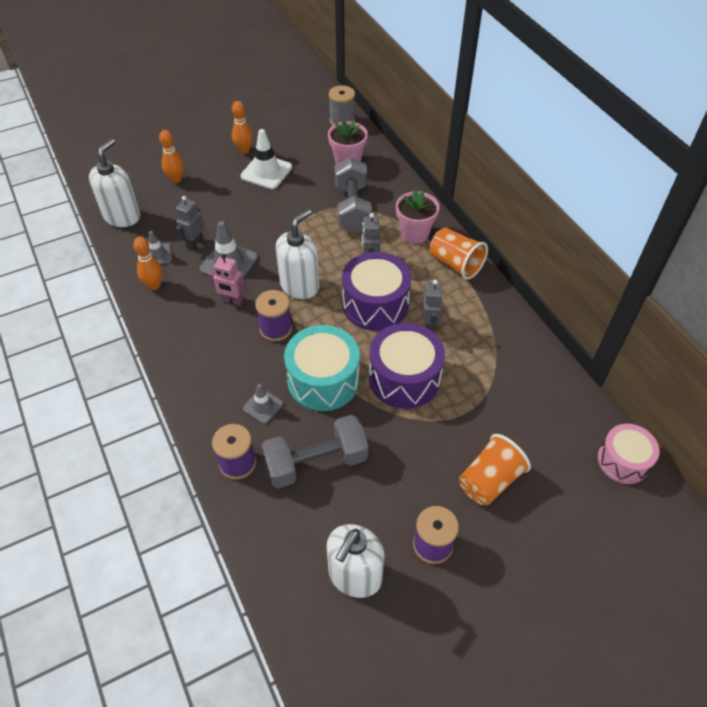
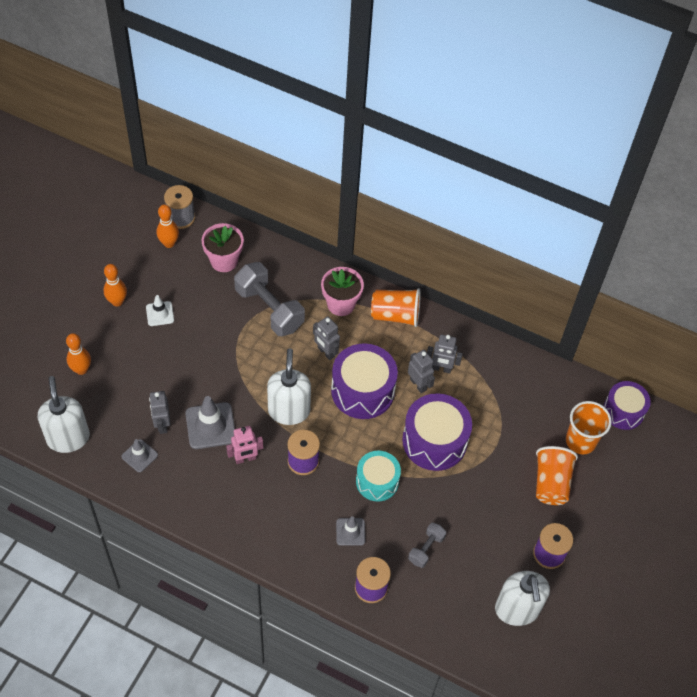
camera: 40 degrees left, 5 degrees up
orange bowling pin [133,237,163,290] -> orange bowling pin moved to [157,204,179,248]
white traffic cone [241,129,292,189] -> white traffic cone [146,295,174,326], size x0.59
grey dumbbell [261,415,368,489] -> grey dumbbell [408,522,446,568], size x0.51
turquoise drum [284,325,360,411] -> turquoise drum [356,451,401,501], size x0.65
pink drum [598,424,660,484] -> purple drum [603,381,651,430]
none -> grey robot [427,335,463,373]
none -> orange cup [566,401,612,454]

